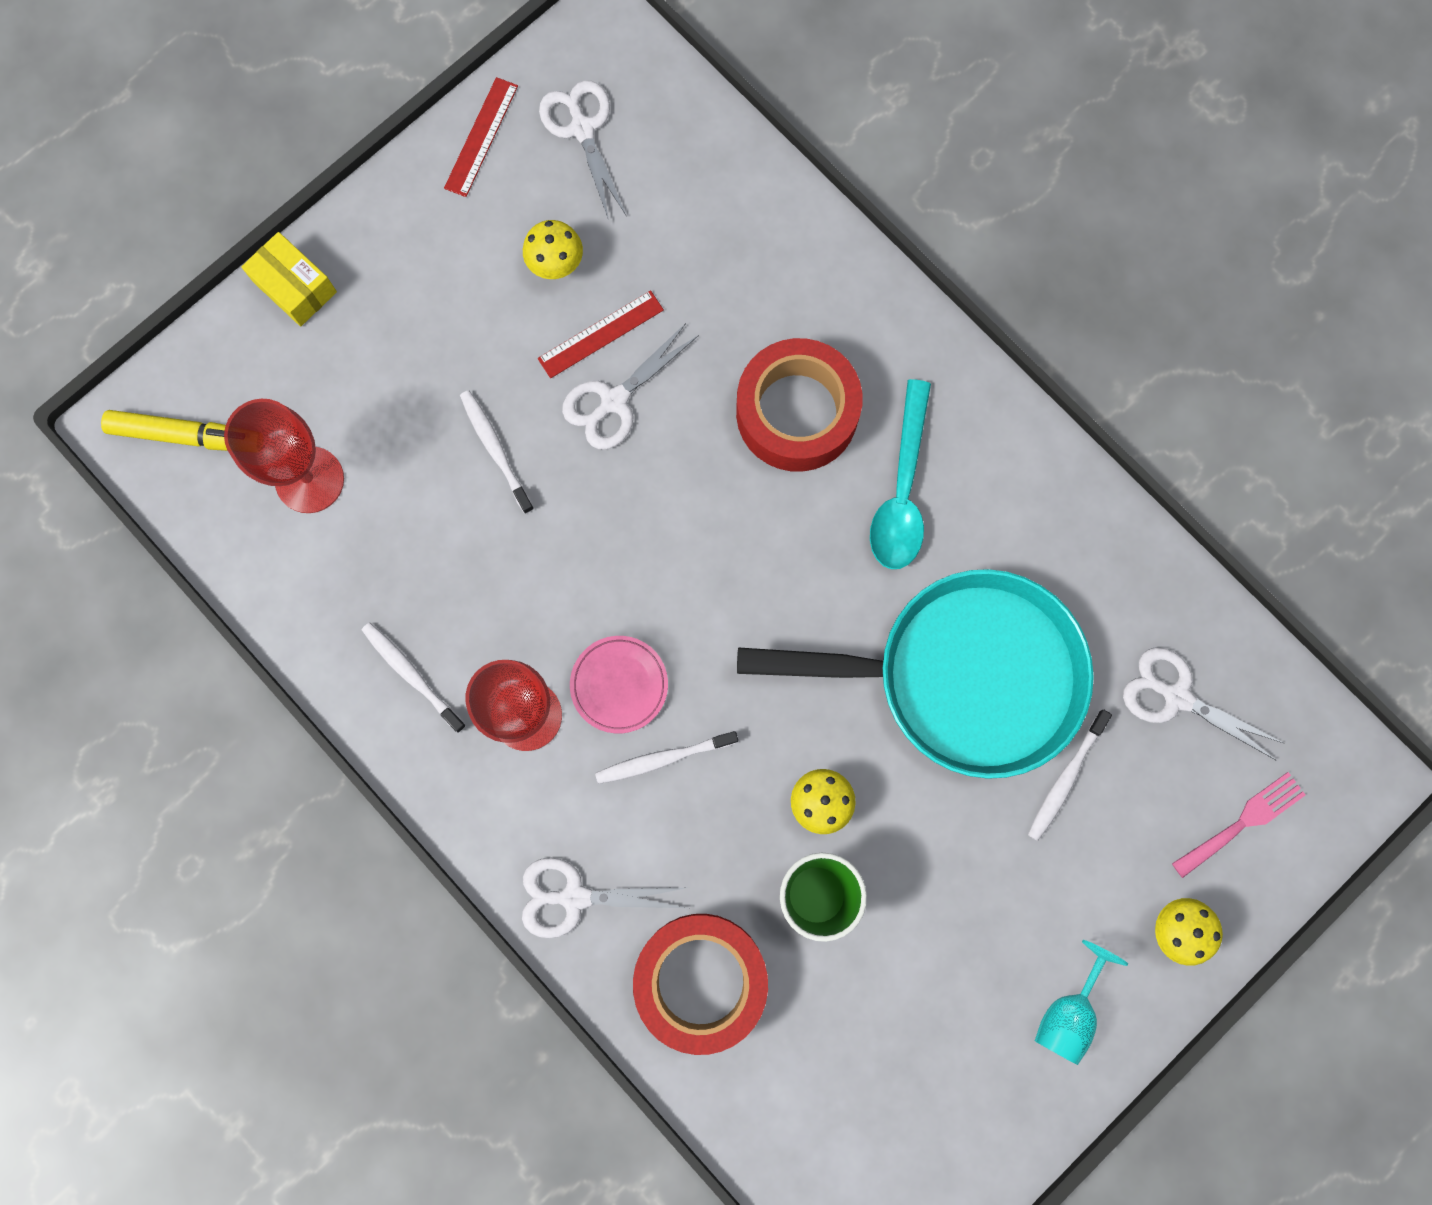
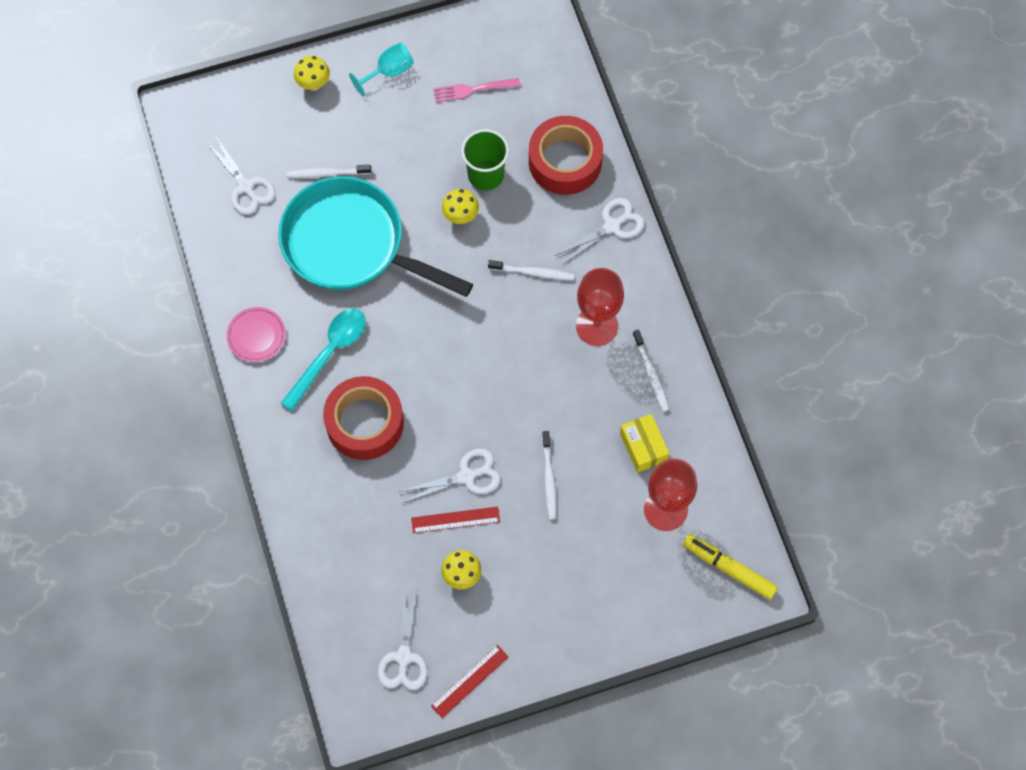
camera: 155 degrees left, 10 degrees down
yellow box [241,232,337,326] -> yellow box moved to [620,414,670,473]
white scissors [522,858,686,938] -> white scissors turned 60 degrees counterclockwise [555,198,645,265]
pink plate [570,636,668,733] -> pink plate moved to [226,307,286,362]
white toothbrush [1028,710,1112,841] -> white toothbrush turned 150 degrees counterclockwise [287,165,371,178]
pink fork [1172,772,1305,878] -> pink fork moved to [434,78,520,102]

